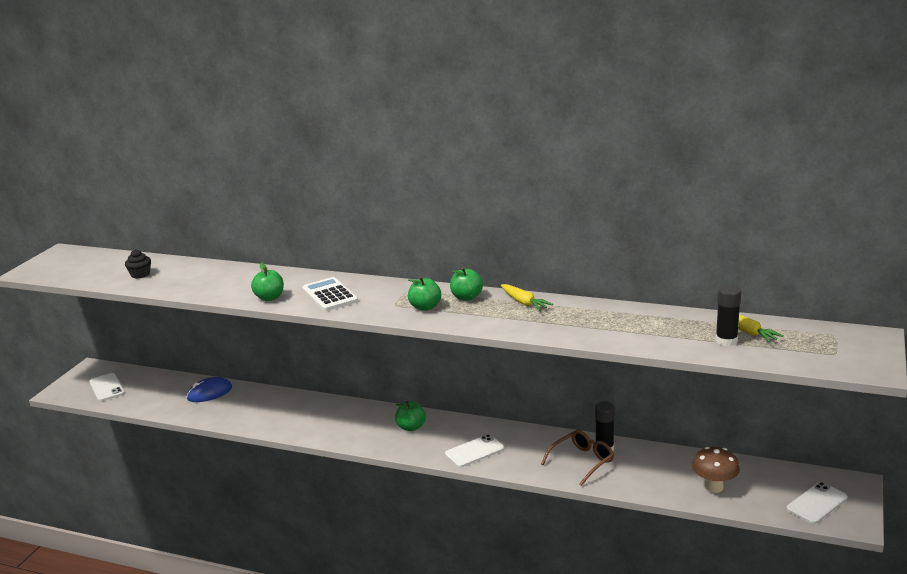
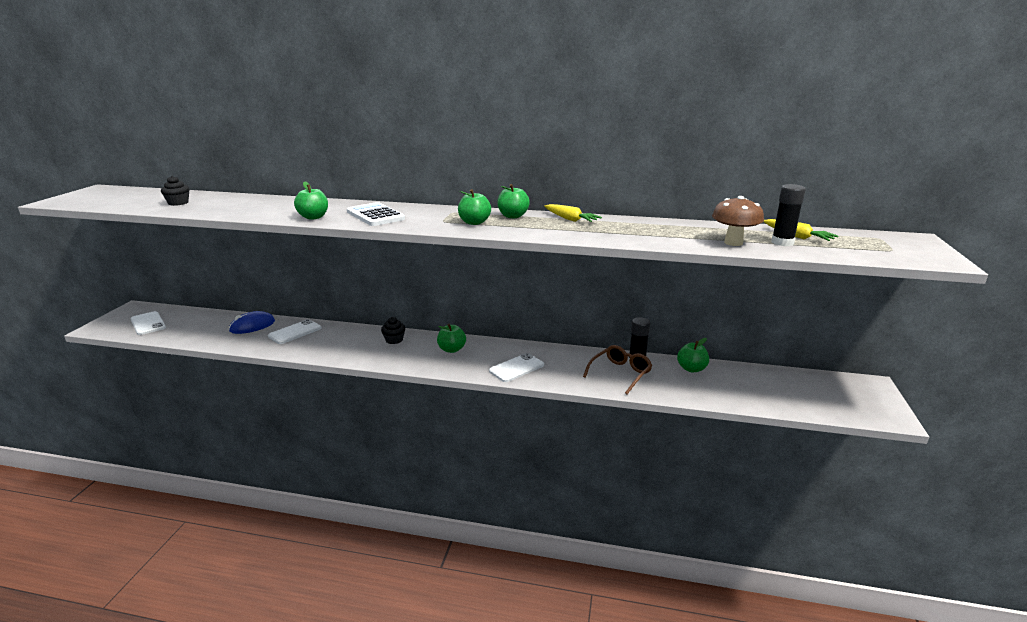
camera: 10 degrees left, 0 degrees up
brown mushroom [692,447,740,493] -> brown mushroom moved to [712,196,764,246]
white phone [786,482,848,524] -> white phone moved to [268,319,321,344]
none -> black cupcake [381,317,405,344]
none -> green apple [677,338,709,372]

